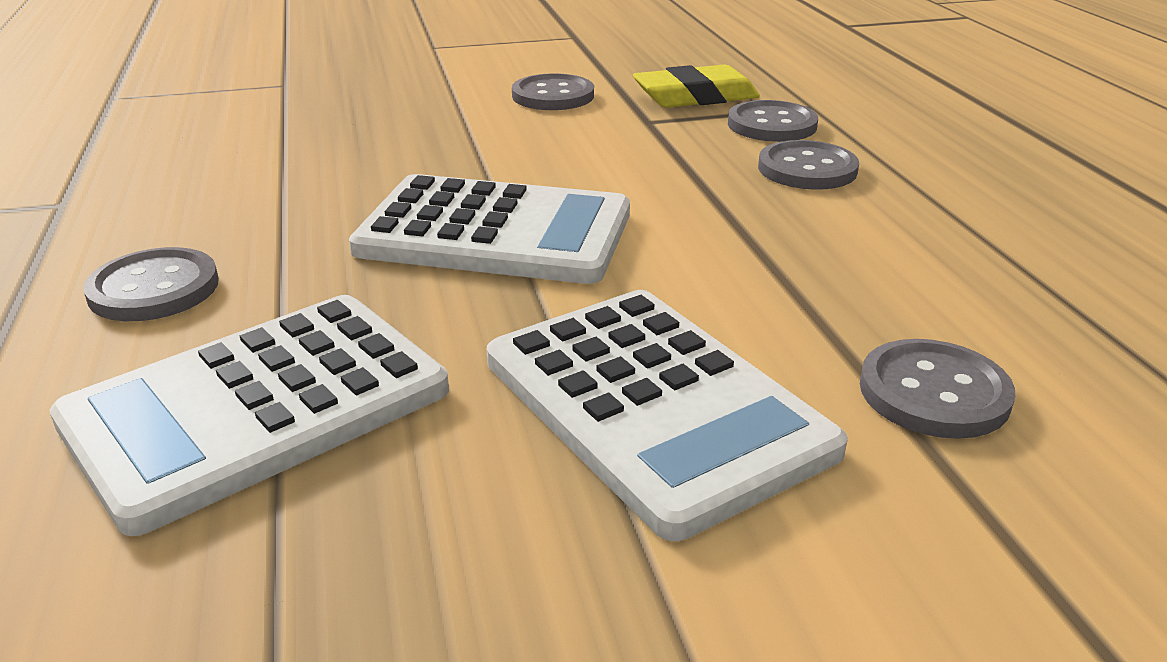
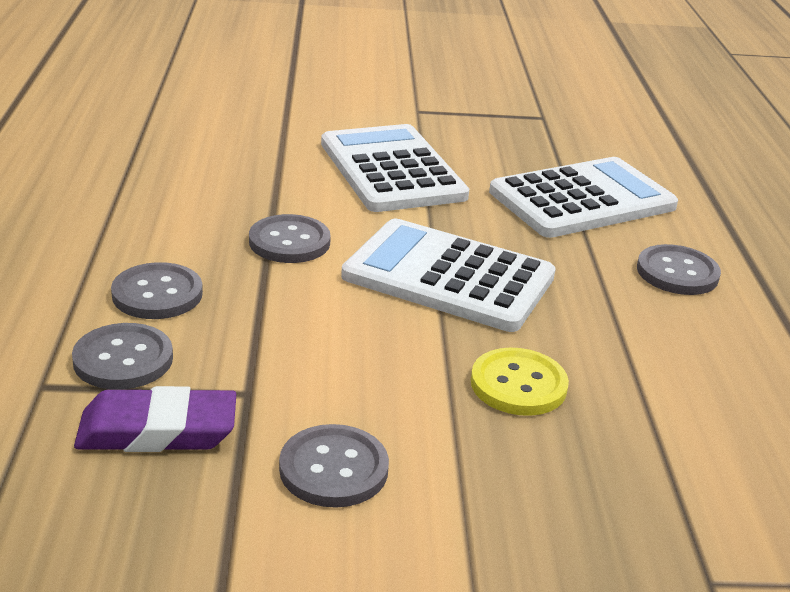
camera: 170 degrees left, 0 degrees up
yellow eraser [633,64,760,108] -> purple eraser [74,386,236,452]
grey button [860,339,1015,439] -> grey button moved to [249,214,331,263]
none -> yellow button [471,348,569,416]

